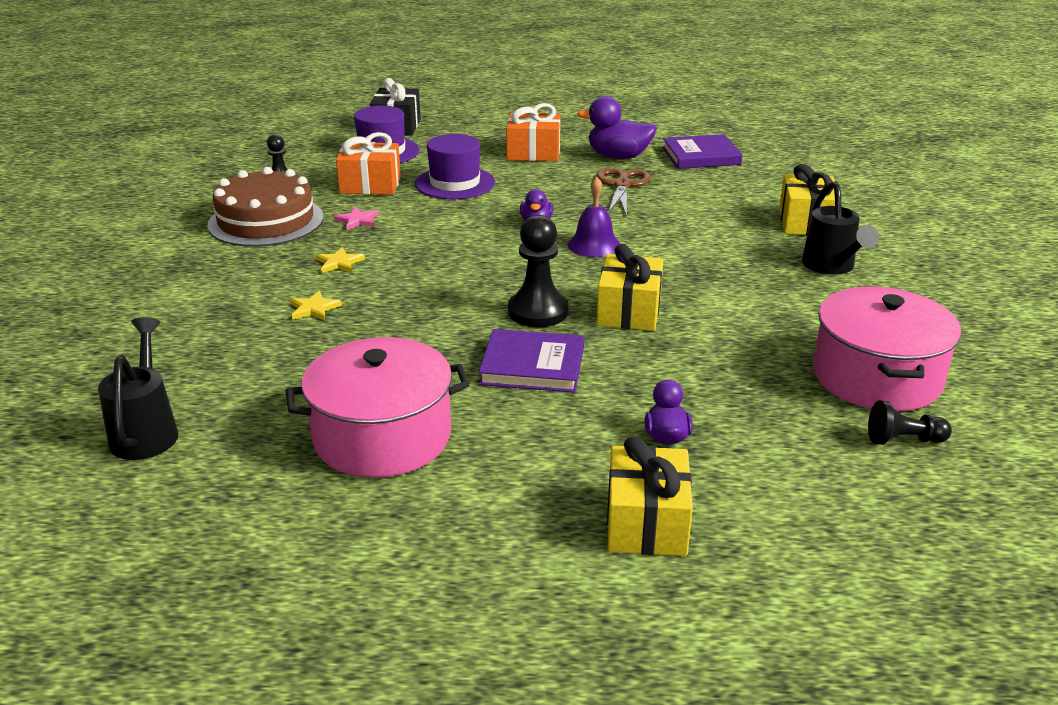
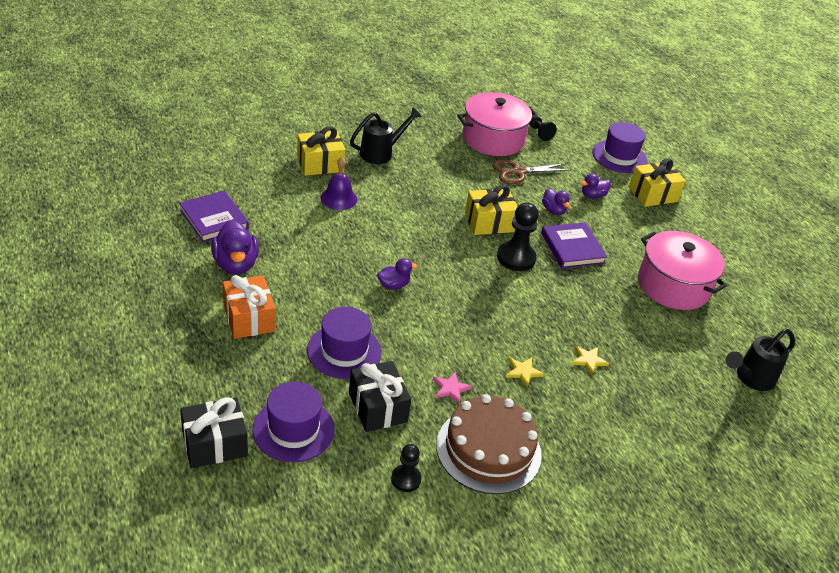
camera: 120 degrees left, 10 degrees up
orange gift [336,132,401,195] -> black gift [349,361,411,432]
purple bell [568,177,620,257] -> purple bell moved to [320,157,358,210]
brown scissors [596,168,651,216] -> brown scissors moved to [492,159,571,184]
none -> purple duck [542,188,570,215]
none -> purple hat [592,122,648,173]

